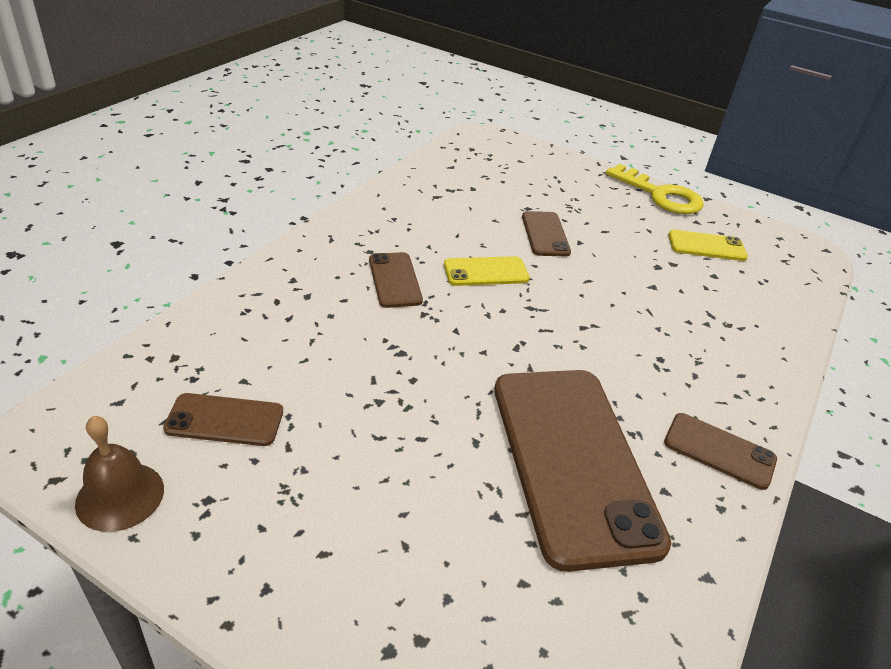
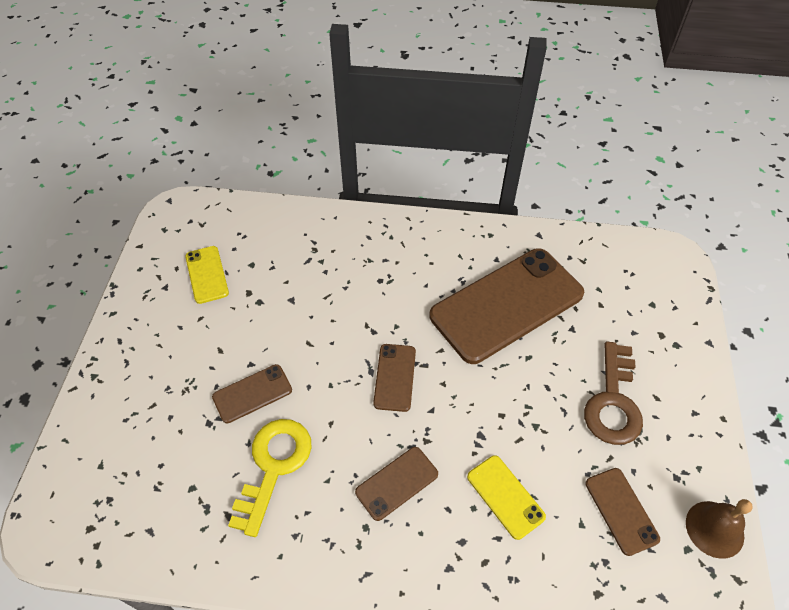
camera: 110 degrees left, 15 degrees up
yellow phone [444,256,530,286] -> yellow phone moved to [467,455,546,540]
yellow key [606,164,704,214] -> yellow key moved to [228,419,312,537]
brown phone [664,413,777,490] -> brown phone moved to [373,344,416,412]
none -> brown key [584,342,643,445]

